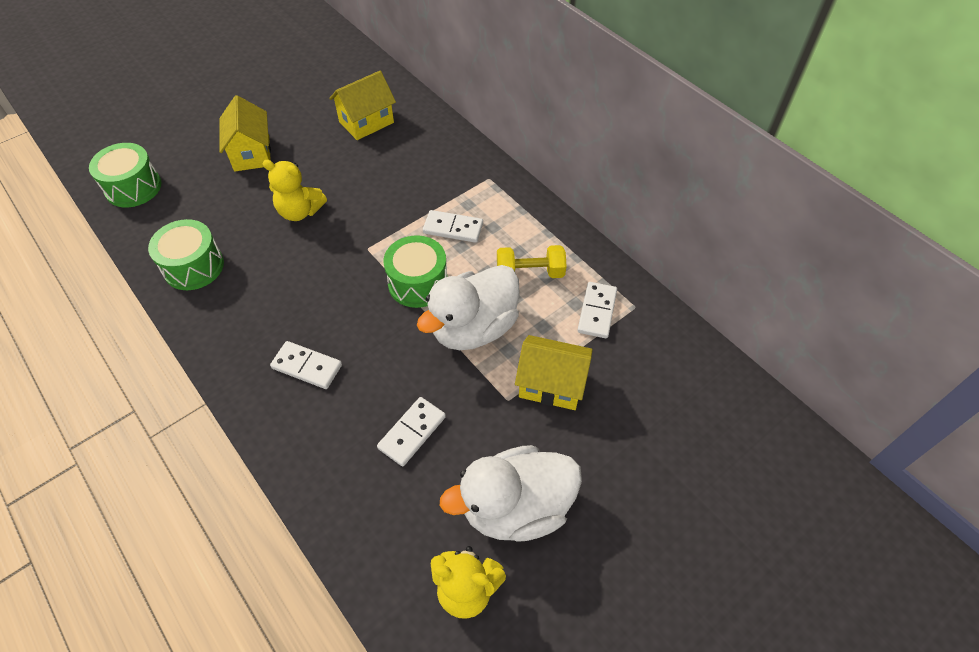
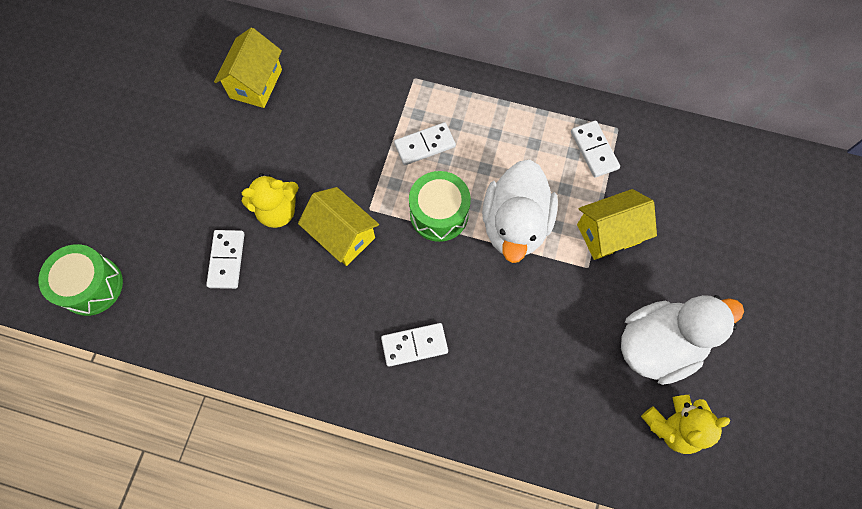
camera: 35 degrees left, 15 degrees up
green drum [148,219,224,290] -> none
yellow house [220,95,271,171] -> yellow house moved to [298,187,379,266]
white domino [377,397,446,467] -> white domino moved to [206,230,244,289]
white duck [440,445,582,542] -> white duck turned 150 degrees counterclockwise [621,295,744,385]
yellow dumbbell [497,245,567,278] -> none

